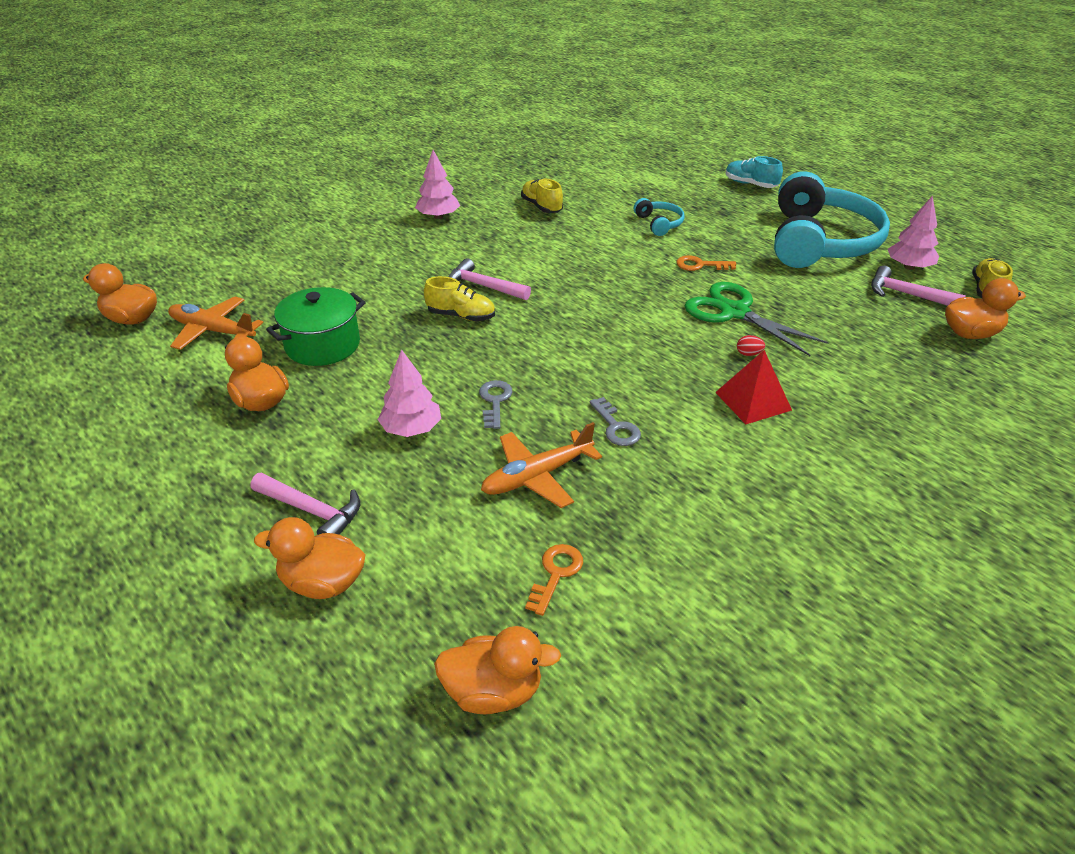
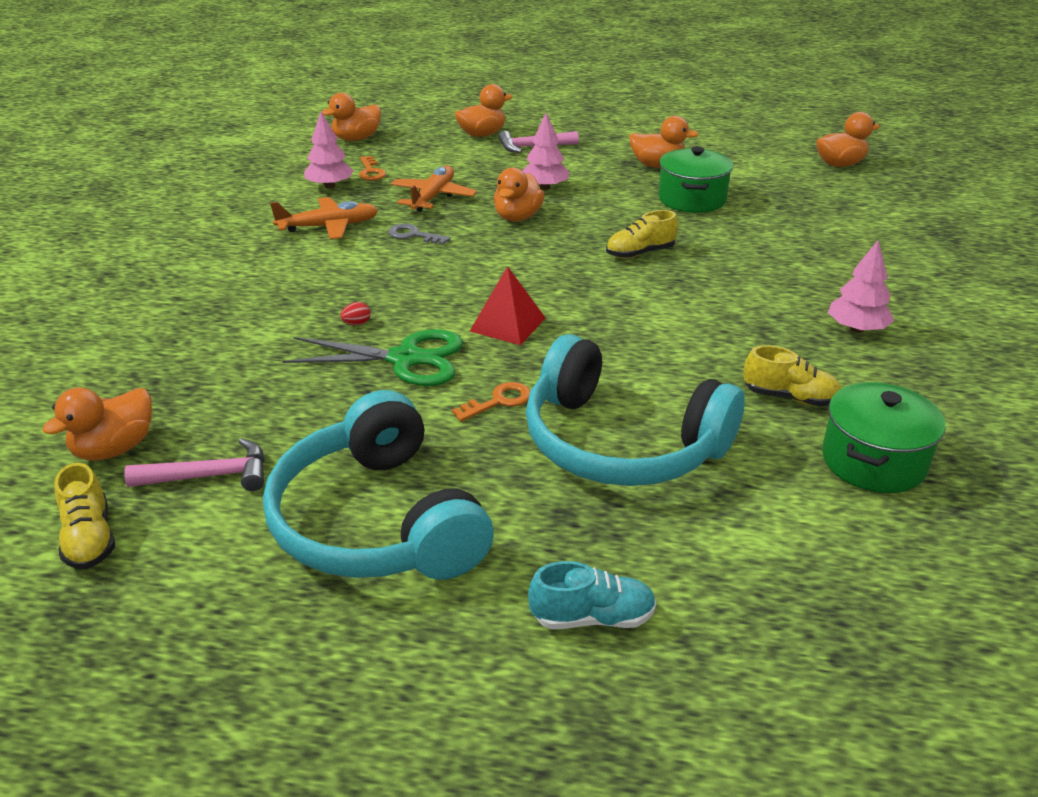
camera: 140 degrees right, 5 degrees down
orange plane [168,296,263,350] -> orange plane moved to [270,197,378,239]
pink hammer [449,258,531,300] -> none
grey key [479,380,512,429] -> orange duck [494,168,544,222]
turquoise headphones [634,198,685,236] -> turquoise headphones [526,334,745,486], size x2.42
red pyramid [715,350,792,424] -> red pyramid moved to [470,266,545,345]
pink tree [888,196,939,270] -> pink tree moved to [304,112,353,189]
none -> green pot [822,382,946,493]

